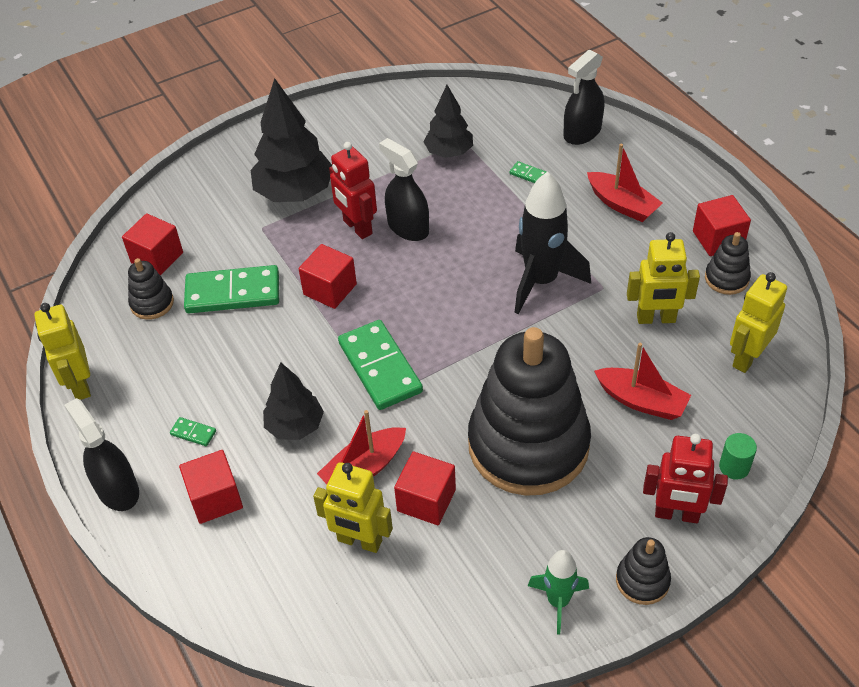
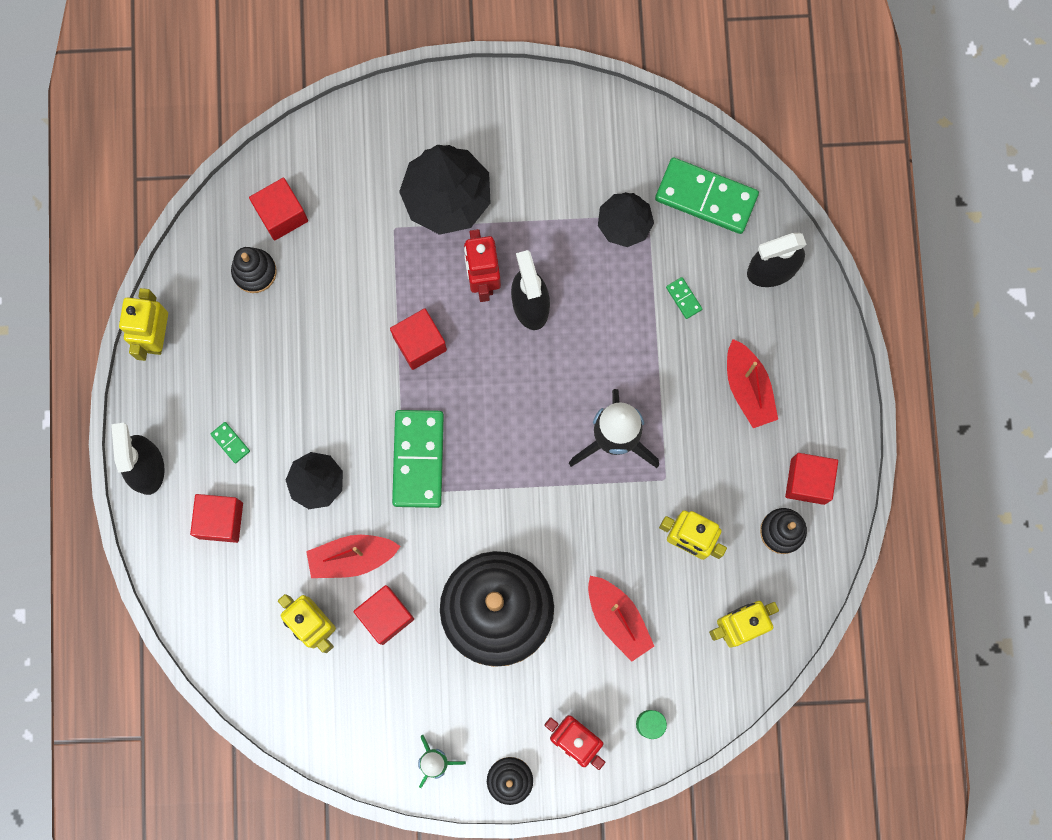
camera: 25 degrees right, 30 degrees up
green domino [184,265,279,313] -> green domino moved to [655,158,759,234]

